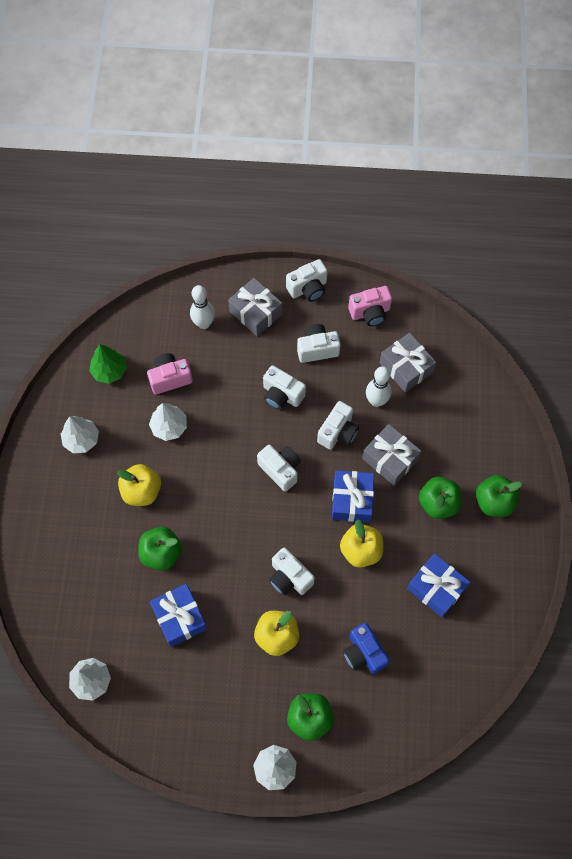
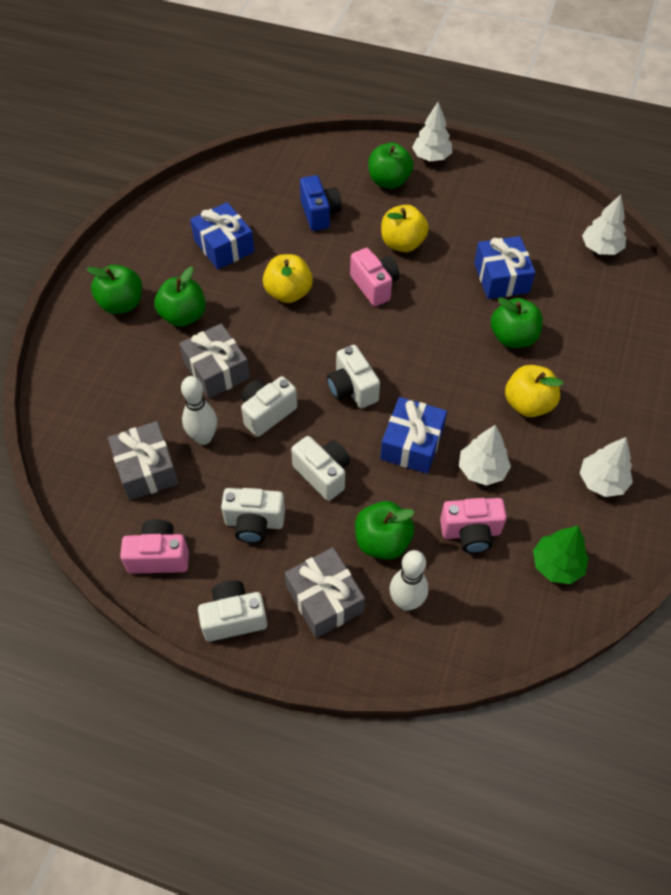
camera: 165 degrees left, 10 degrees down
white camera [269,547,315,595] -> pink camera [350,248,399,306]
blue gift [332,470,374,522] -> blue gift moved to [380,397,447,474]
none -> green apple [355,501,415,560]

